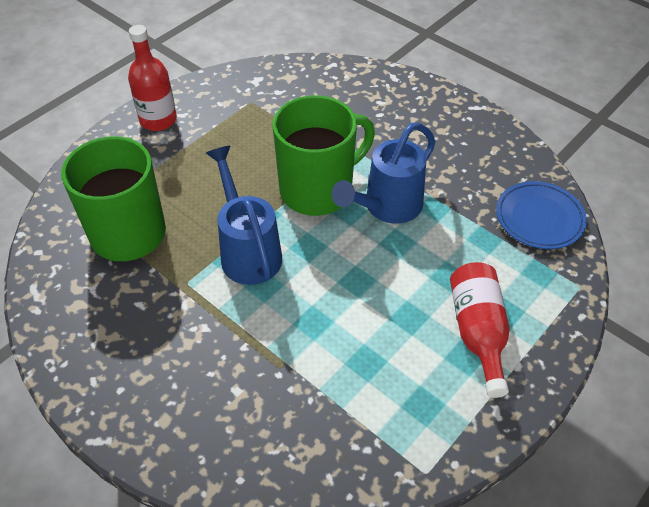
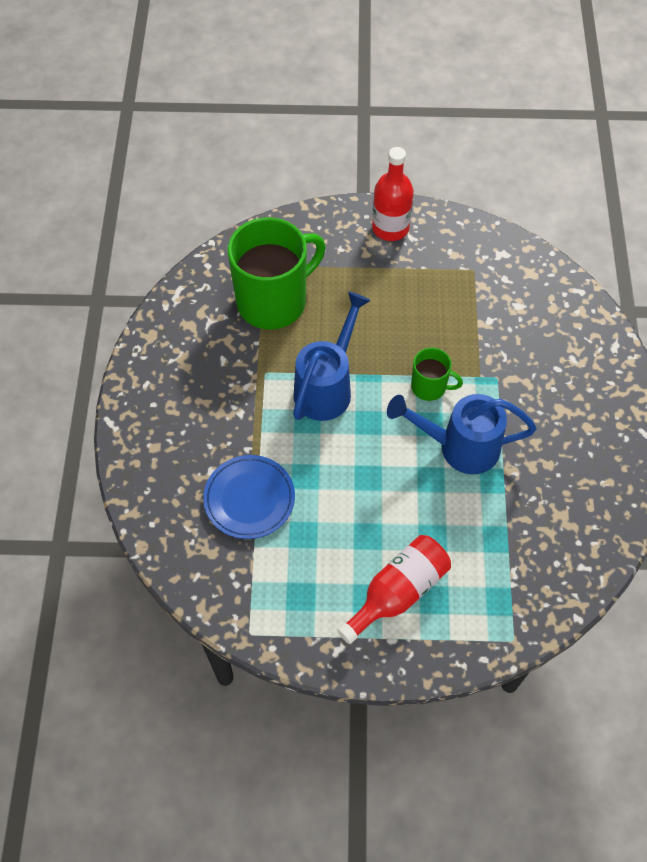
camera: 50 degrees right, 10 degrees up
green mug [273,95,375,216] -> green mug [411,348,463,401], size x0.48
blue plate [496,181,587,249] -> blue plate moved to [203,455,295,539]

